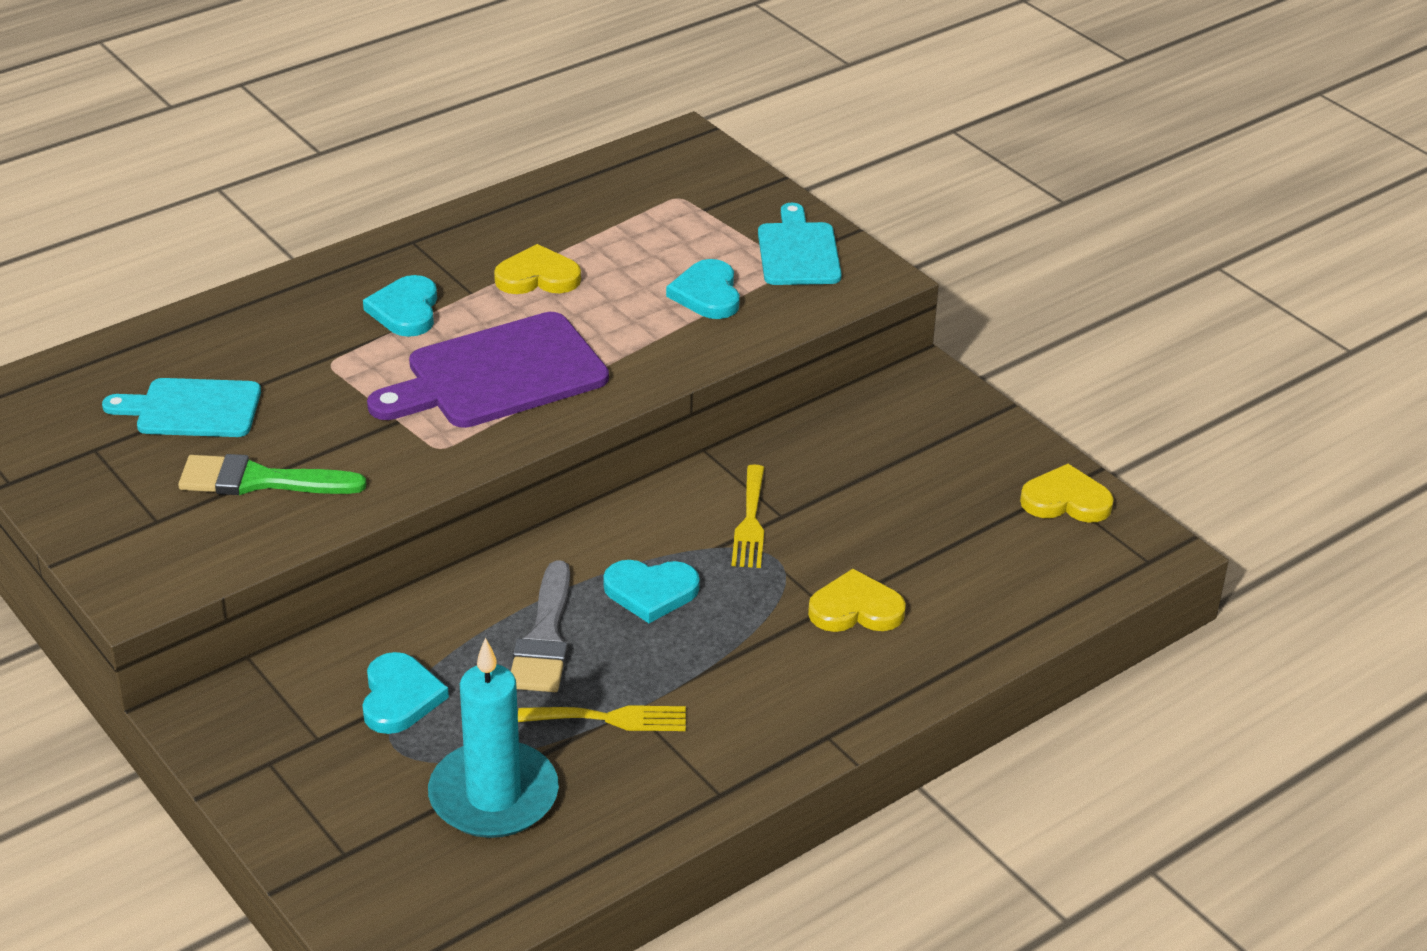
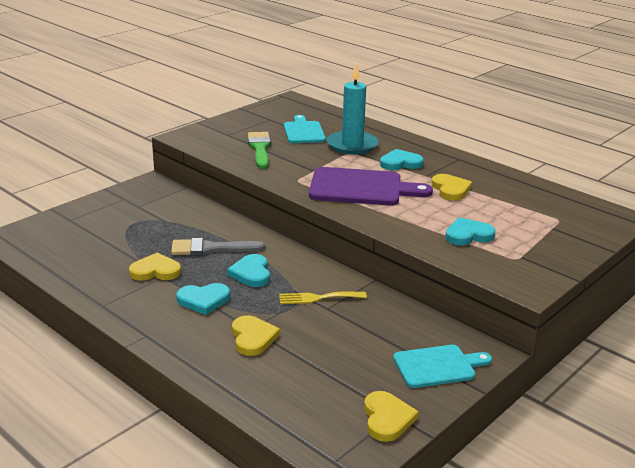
camera: 80 degrees right, 10 degrees down
turquoise heart [362,652,449,734] -> turquoise heart moved to [176,283,230,315]
purple cutting board [367,312,609,428] -> purple cutting board turned 135 degrees clockwise [309,167,433,205]
turquoise candle [428,638,559,838] -> turquoise candle moved to [327,62,379,155]
yellow fork [518,705,686,731] -> yellow heart [129,253,181,281]
turquoise cutting board [758,203,842,285] -> turquoise cutting board moved to [393,345,492,388]

